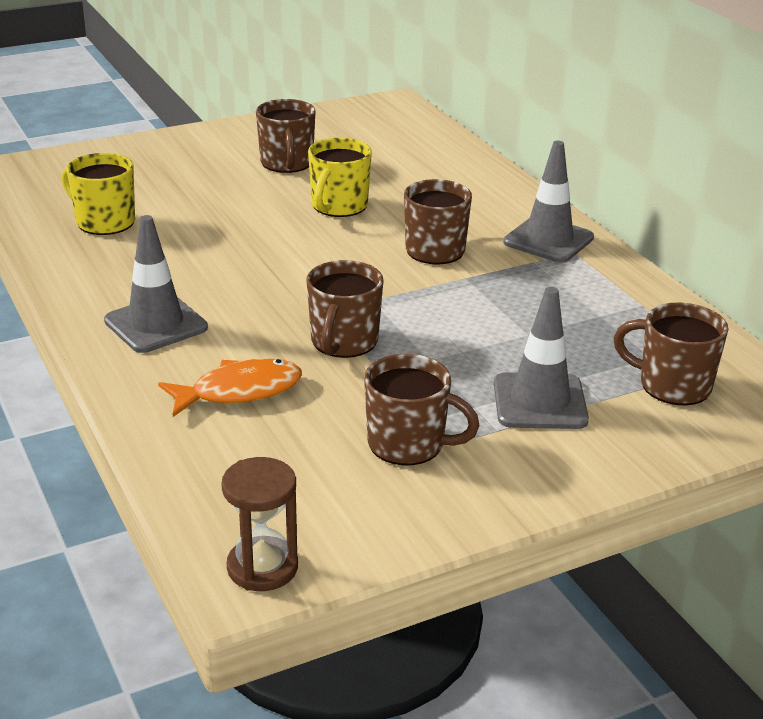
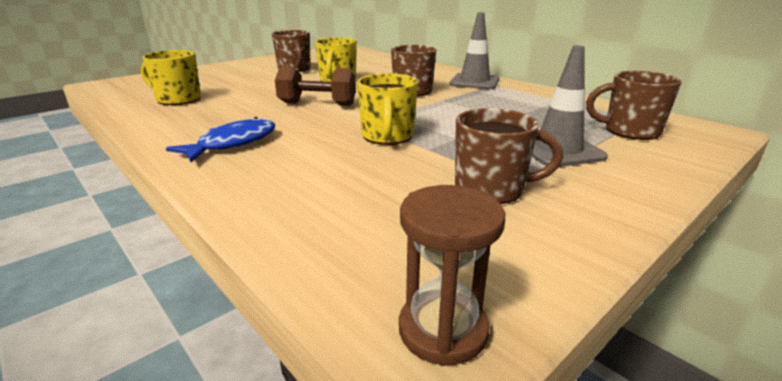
camera: 15 degrees left, 5 degrees down
grey traffic cone [104,215,208,353] -> blue fish [166,117,275,162]
orange fish [158,358,302,417] -> none
brown mug [306,260,383,358] -> yellow mug [357,73,418,145]
none -> brown dumbbell [275,66,356,106]

